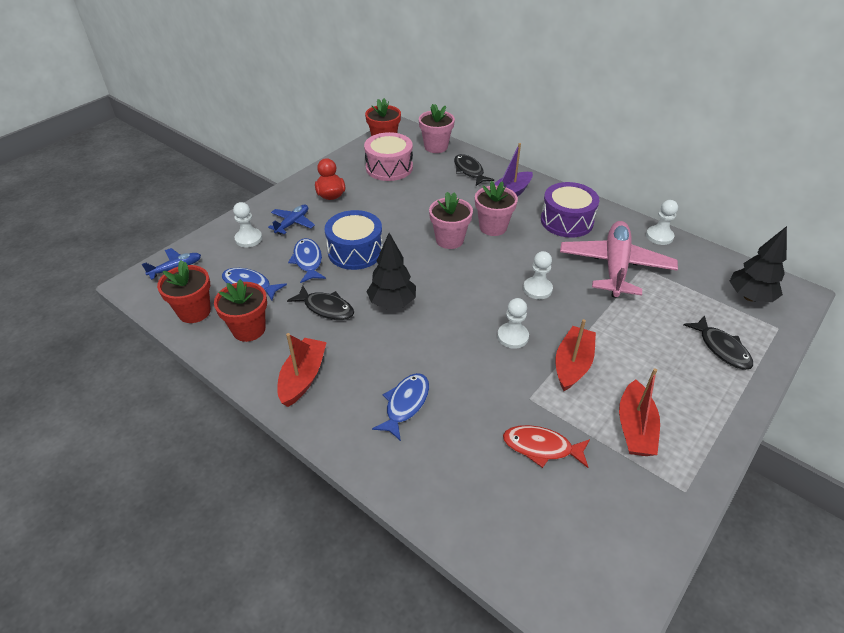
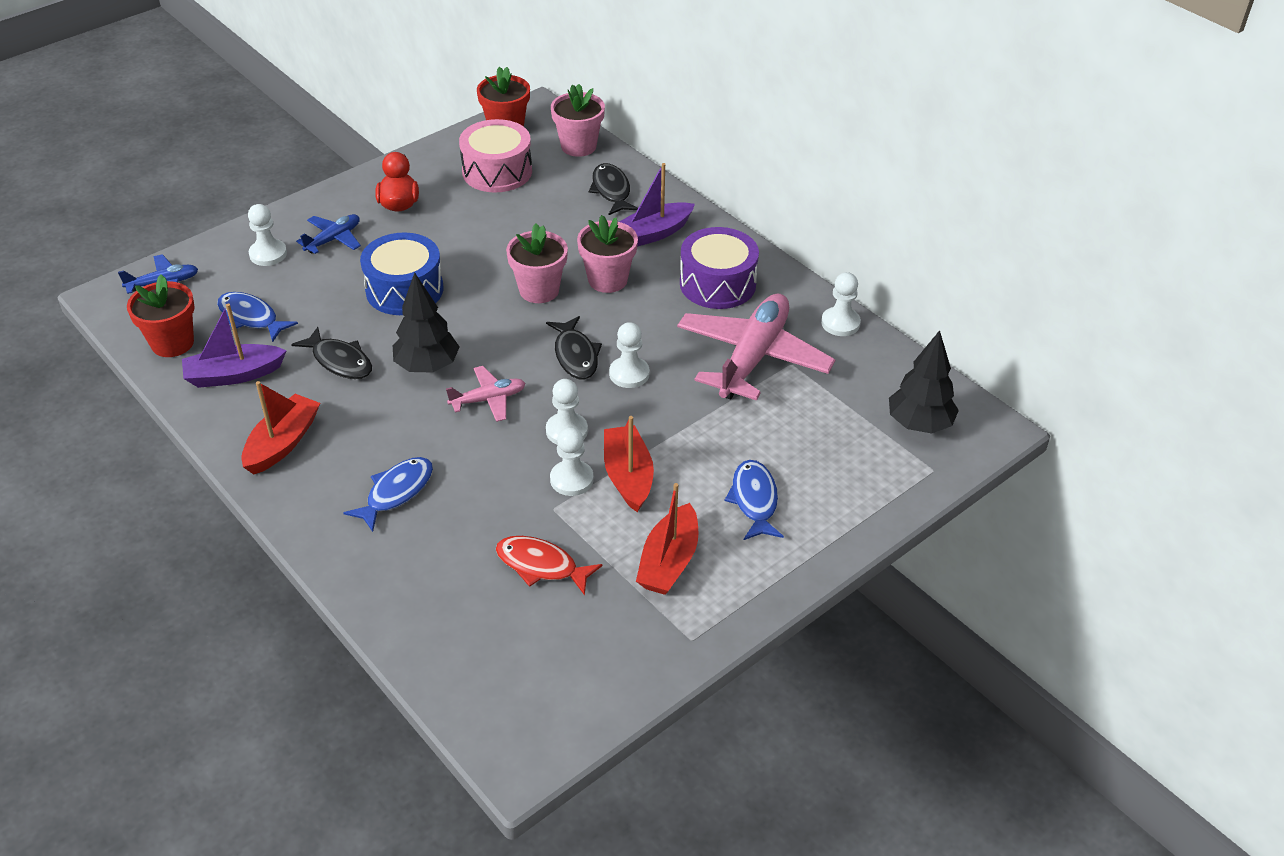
camera: 10 degrees right, 0 degrees up
red flower pot [214,279,267,342] -> purple boat [182,304,287,388]
blue fish [288,238,326,283] -> blue fish moved to [725,460,784,540]
red boat [556,319,596,391] -> red boat turned 45 degrees counterclockwise [604,416,654,512]
black fish [684,315,753,370] -> black fish moved to [546,316,602,379]
none -> pink plane [446,366,526,422]
none -> white pawn [550,427,593,496]

